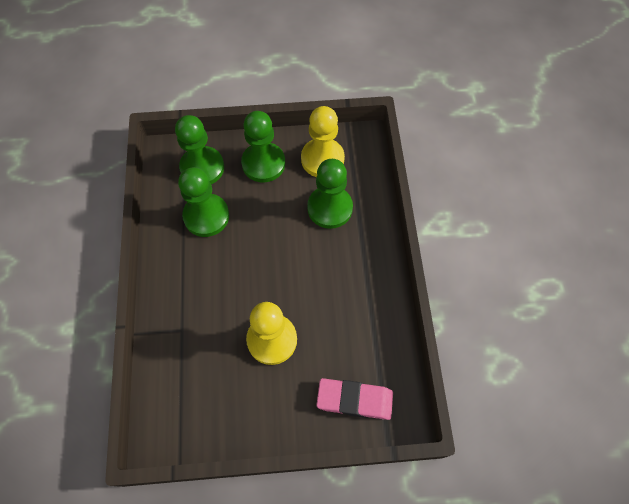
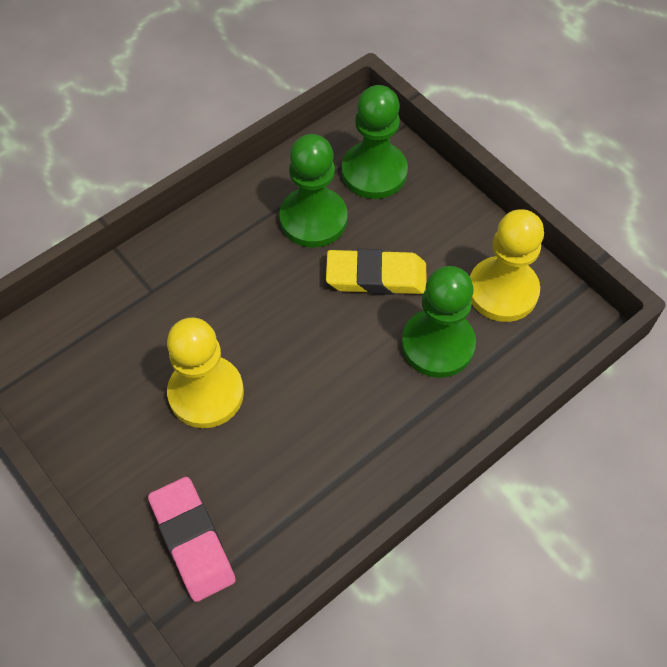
camera: 55 degrees right, 5 degrees down
green pawn [241,111,285,182] -> none
none -> yellow eraser [326,249,426,295]

